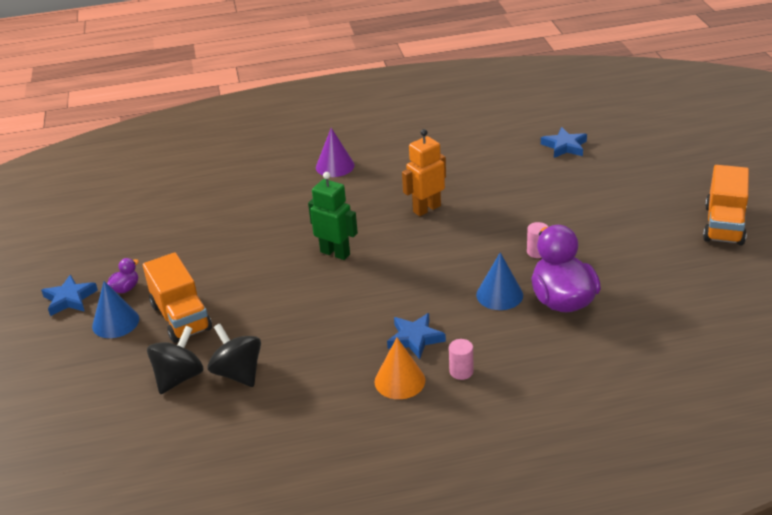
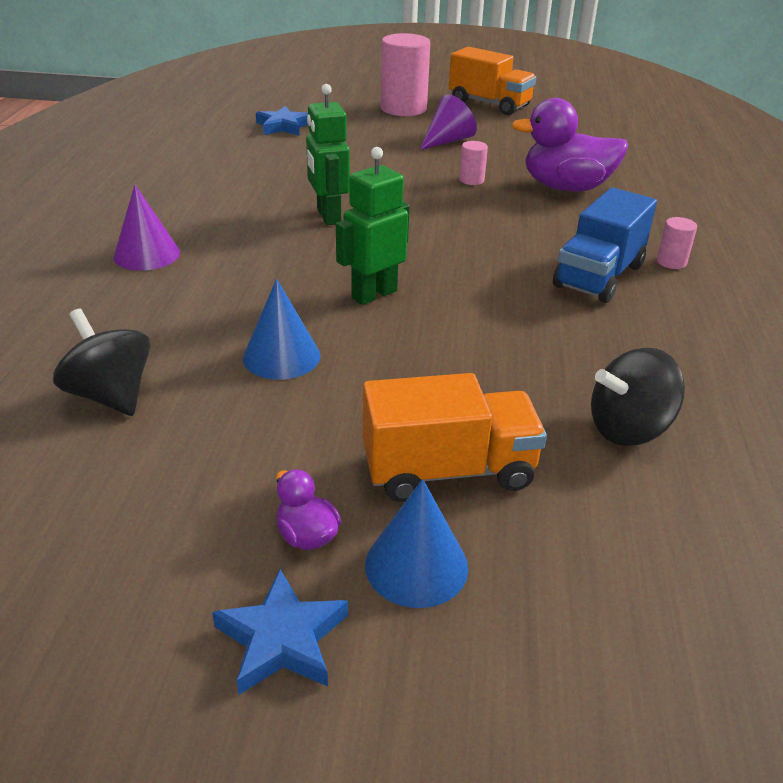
camera: 75 degrees left, 0 degrees up
black spinning top [147,326,203,394] -> black spinning top moved to [53,309,150,416]
orange cone [375,338,425,399] -> none
blue star [387,313,446,359] -> blue truck [553,187,657,303]
orange robot [402,129,446,216] -> green robot [306,84,350,225]
blue cone [476,252,523,310] -> blue cone moved to [243,279,320,380]
none -> pink cylinder [381,33,430,116]
none -> purple cone [420,94,477,150]

